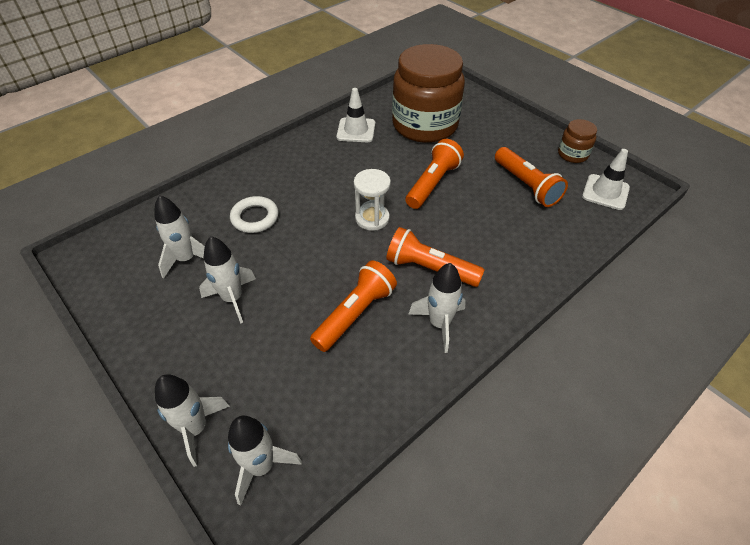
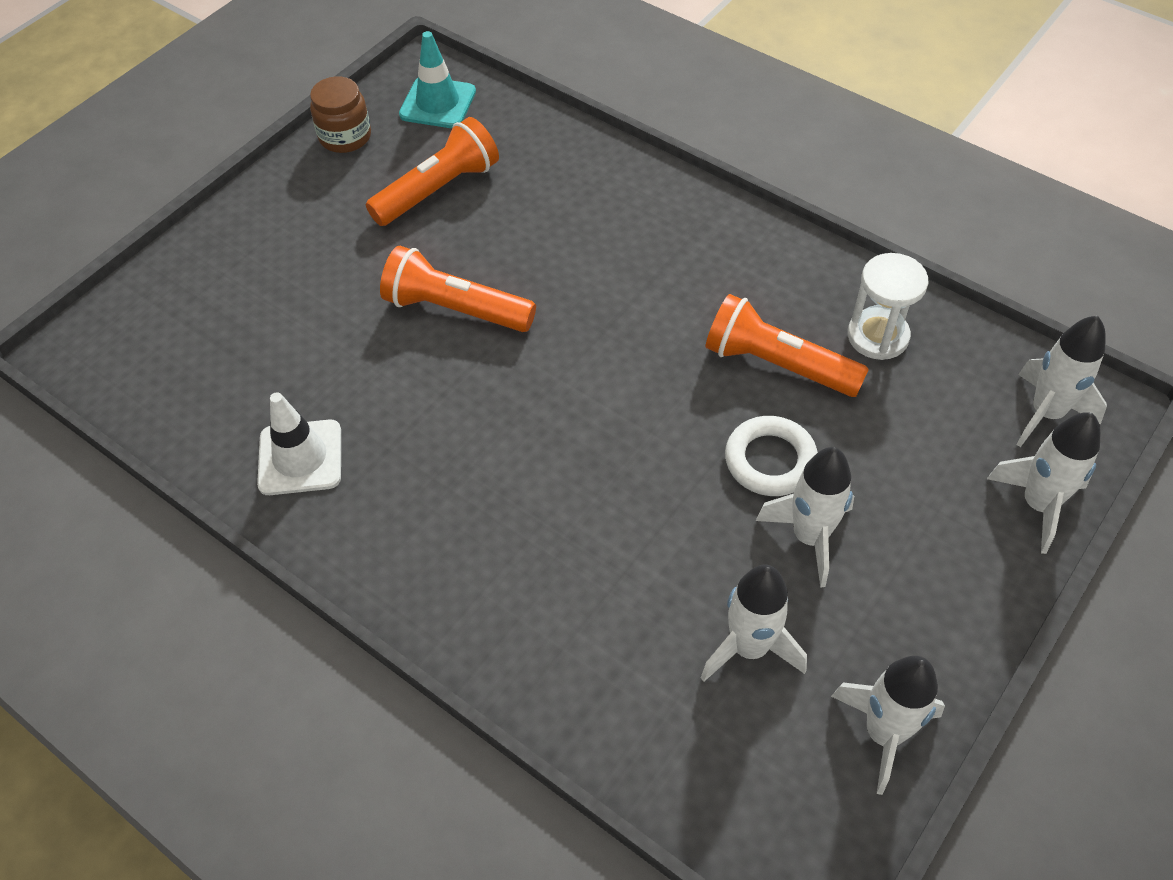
camera: 100 degrees left, 5 degrees up
white ring [230,196,279,233] -> white ring moved to [725,416,818,496]
white hourglass [354,169,391,231] -> white hourglass moved to [847,253,928,360]
orange flashlight [386,227,485,287] -> none
brown jar [392,44,465,143] -> none
white rocket [409,263,466,353] -> white rocket moved to [831,656,945,795]
white traffic cone [582,149,630,210] -> turquoise traffic cone [399,31,476,128]

